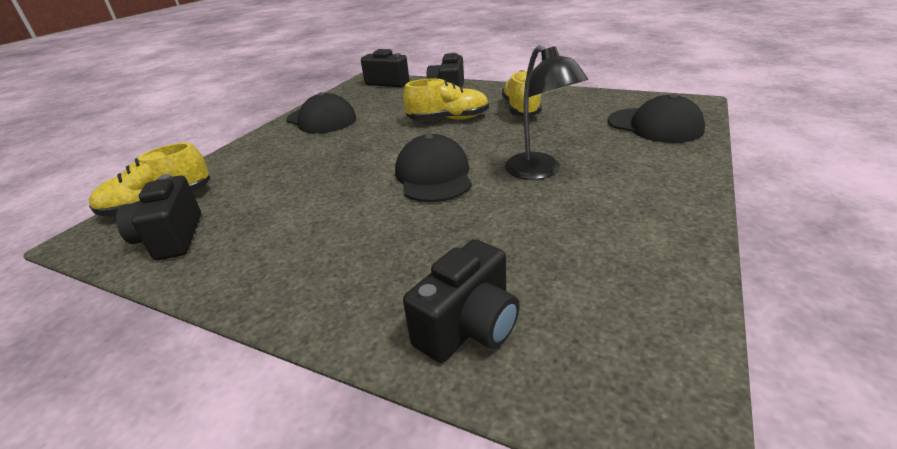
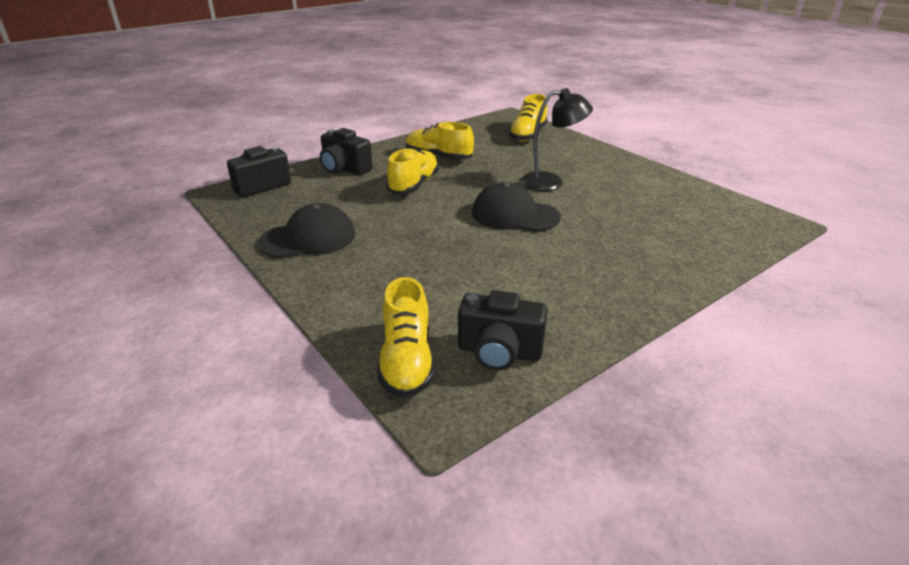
camera: 65 degrees left, 0 degrees up
black camera [403,239,520,363] -> none
black cap [608,94,705,143] -> yellow shoe [509,94,547,142]

